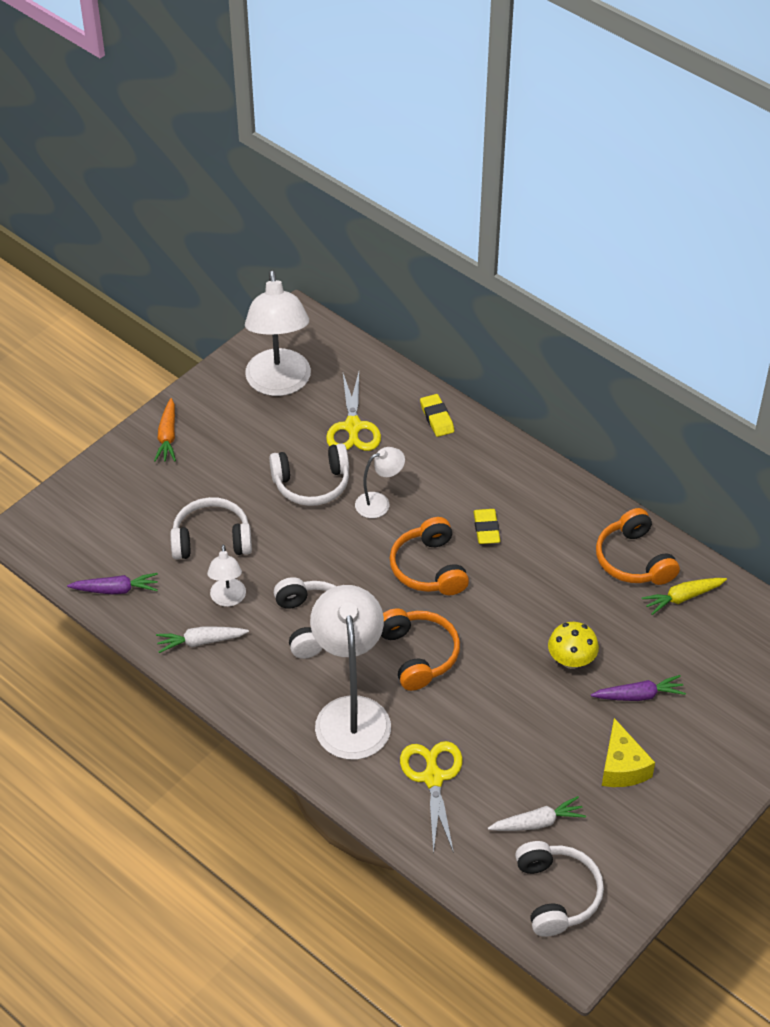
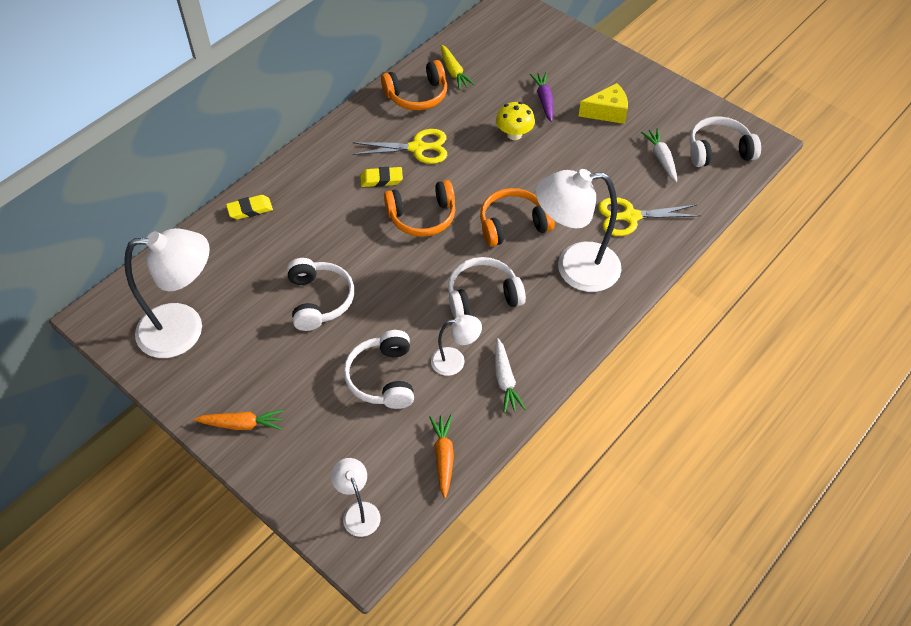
camera: 90 degrees left, 5 degrees up
purple carrot [67,573,158,595] -> orange carrot [430,415,454,498]
yellow scissors [326,372,381,451] -> yellow scissors moved to [352,129,447,164]
white lamp [355,447,405,518] -> white lamp moved to [331,458,380,537]

